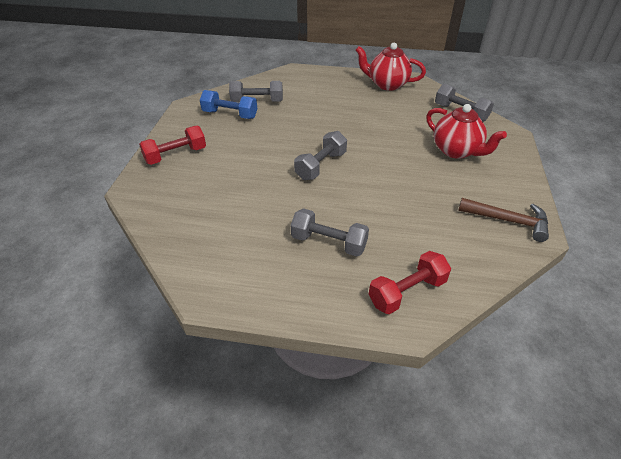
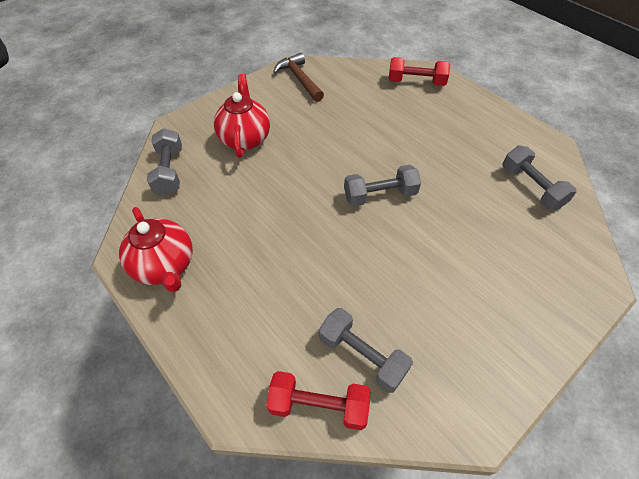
camera: 140 degrees left, 10 degrees up
red dumbbell [139,126,206,165] -> red dumbbell moved to [266,371,370,430]
blue dumbbell [200,90,257,119] -> none
grey dumbbell [291,208,369,256] -> grey dumbbell moved to [503,145,577,210]

